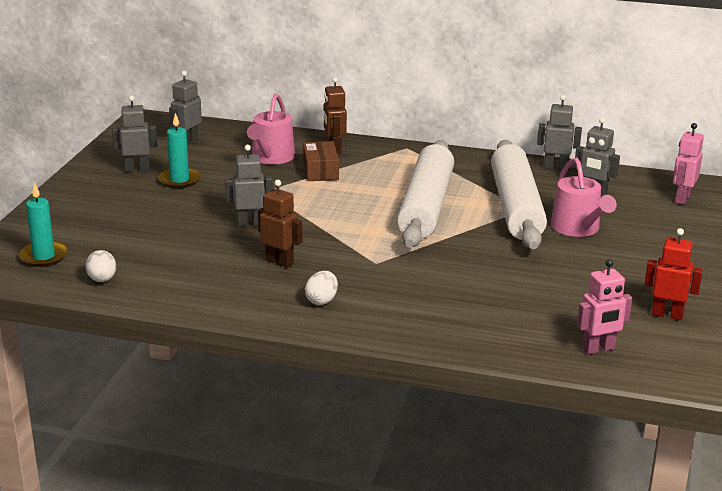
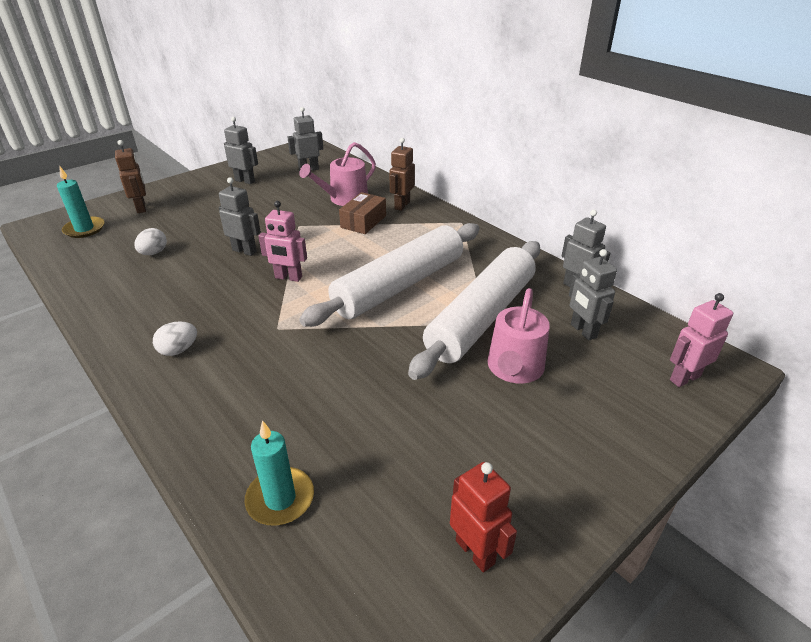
camera: 35 degrees right, 10 degrees up
white egg [85,250,116,282] -> white egg moved to [134,228,167,255]
turquoise candle [158,113,201,188] -> turquoise candle moved to [245,420,314,526]
brown robot [258,180,302,268] -> brown robot moved to [115,140,146,213]
pink robot [577,259,632,355] -> pink robot moved to [258,201,307,282]

